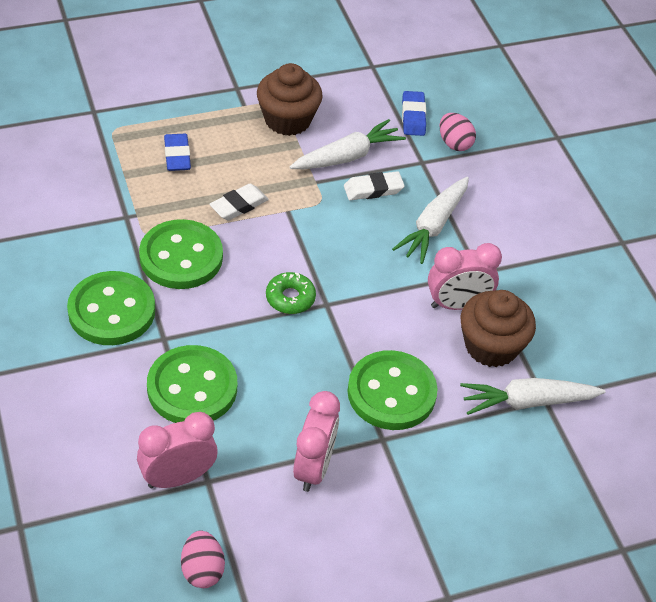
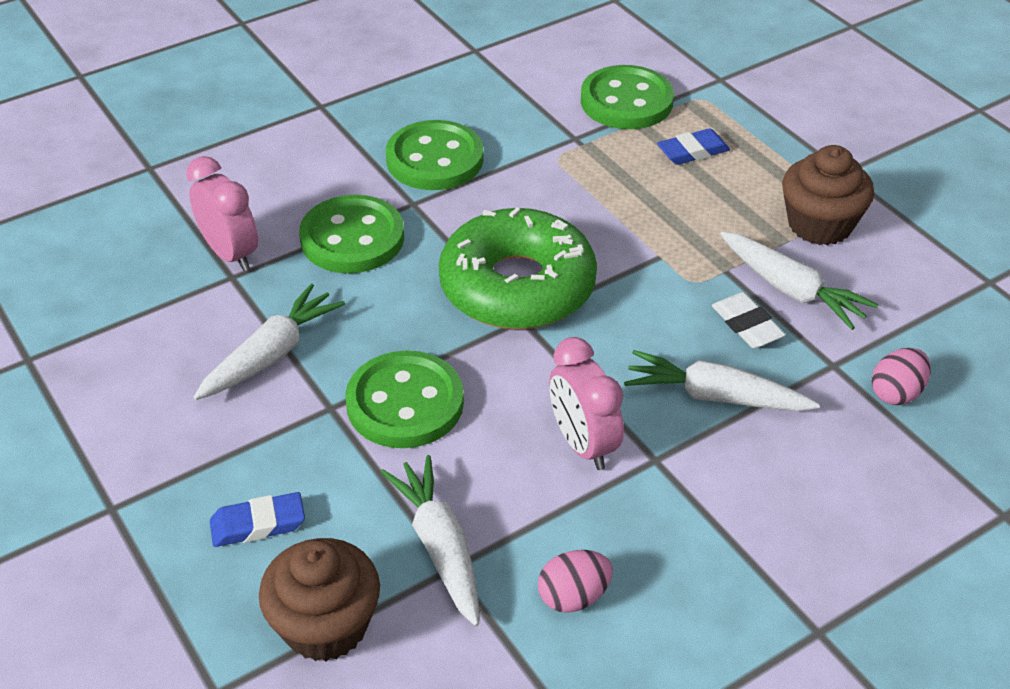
camera: 80 degrees right, 5 degrees down
green button [139,219,223,289] -> green button moved to [581,65,674,129]
pink egg [181,530,225,588] -> pink egg moved to [538,550,613,613]
white eraser [209,184,269,221] -> none
green donut [266,272,316,314] -> green donut [439,207,597,329], size x2.45
pink clock [293,391,340,492] -> white carrot [193,284,345,400]
blue eraser [402,91,426,136] -> blue eraser moved to [210,492,305,547]
brown cupcake [461,290,536,367] -> brown cupcake moved to [259,538,380,661]

